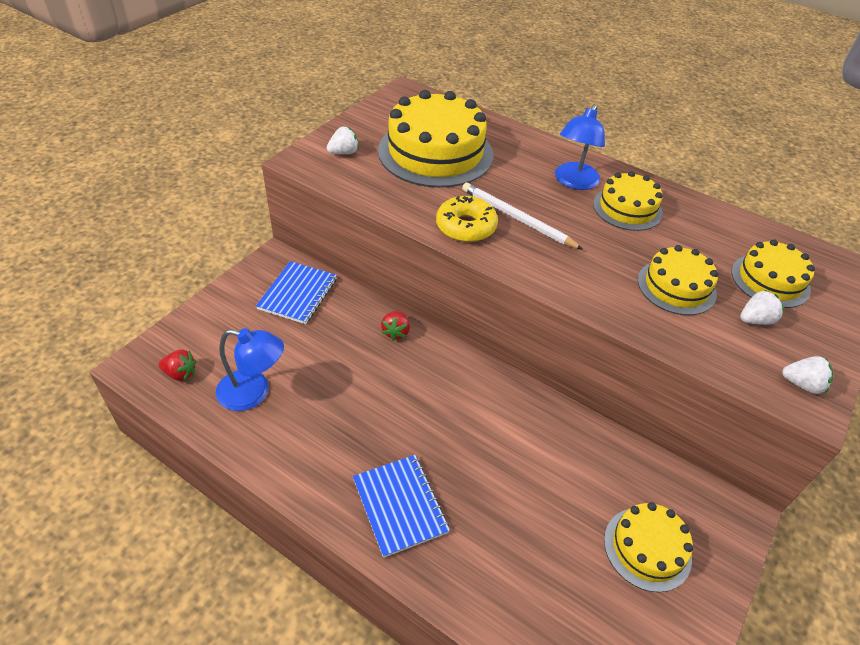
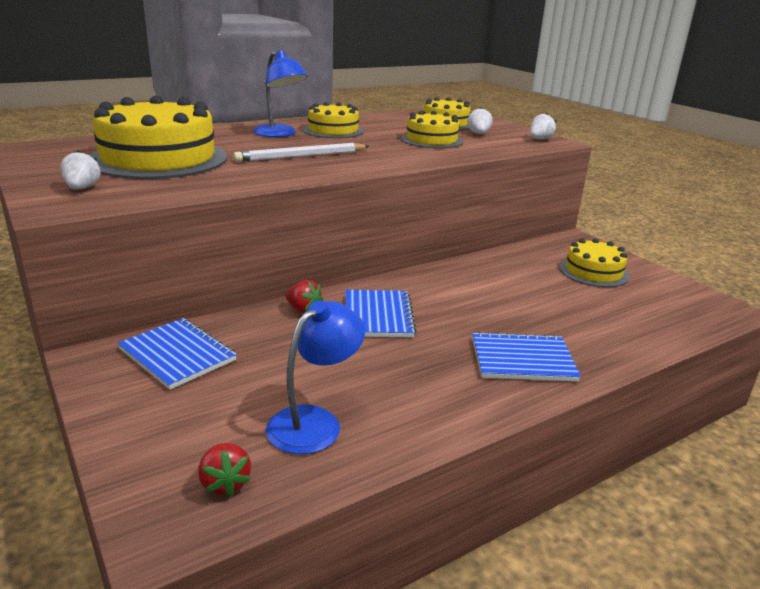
camera: 65 degrees left, 20 degrees down
red strawberry [158,350,196,381] -> red strawberry turned 120 degrees clockwise [198,443,251,497]
yellow donut [436,196,498,242] -> none
none -> blue notebook [345,290,417,337]

